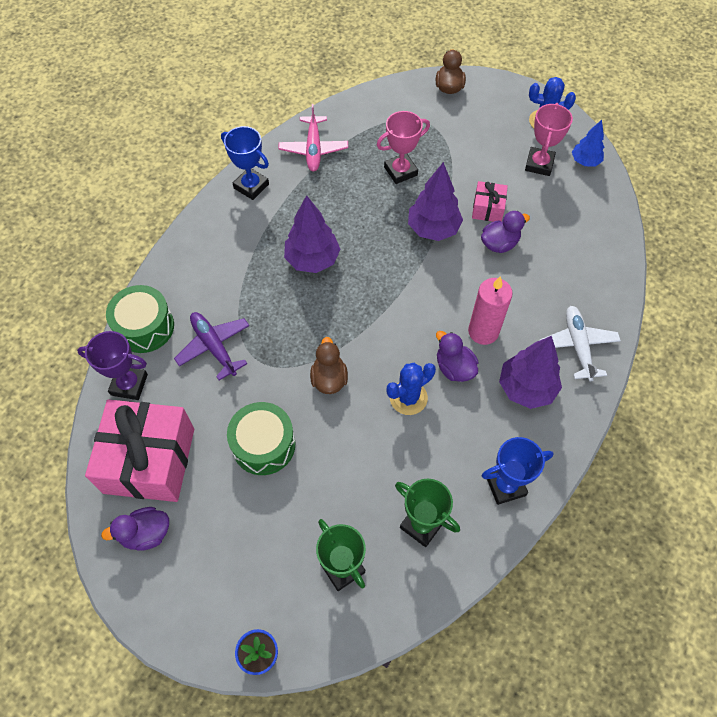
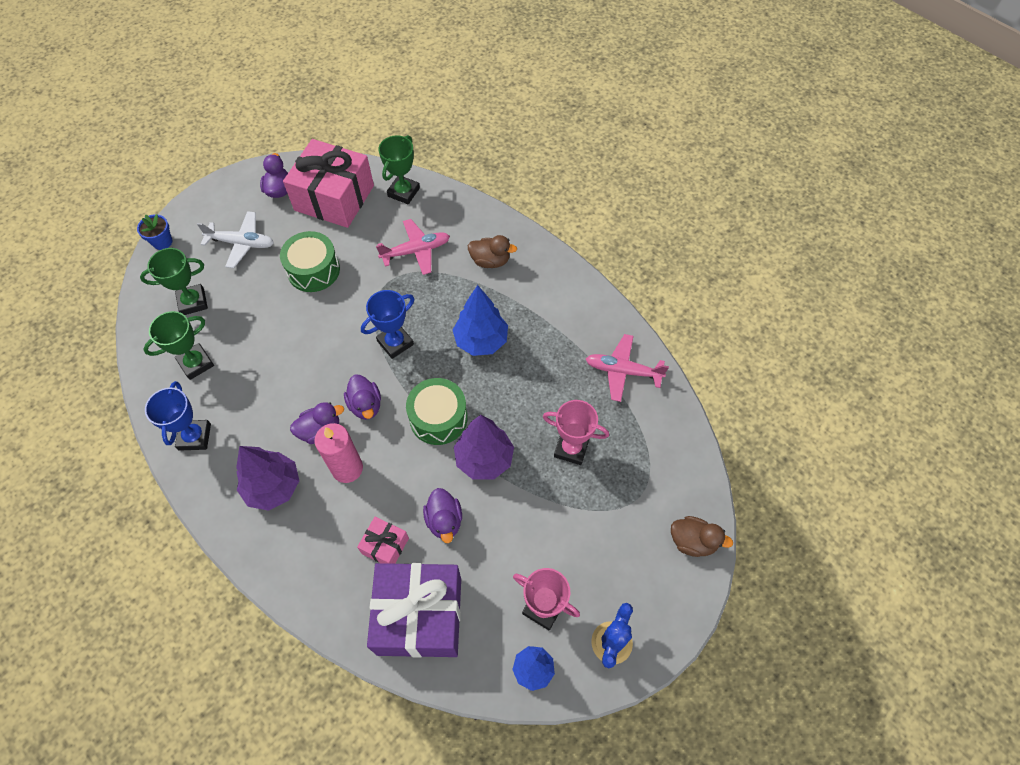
camera: 105 degrees right, 0 degrees up
purple trophy [77,331,148,400] -> green trophy [378,135,420,204]
green drum [106,285,174,353] -> green drum moved to [406,378,467,445]
purple plane [174,312,249,381] -> pink plane [376,219,450,275]
blue trophy [221,126,269,200] -> blue trophy moved to [361,290,414,359]
purple tree [284,195,340,273] -> blue tree [453,285,508,356]
brown duck [310,337,348,394] -> brown duck moved to [468,235,517,268]
pink trophy [377,111,430,184] -> pink trophy turned 60 degrees counterclockwise [543,400,609,465]
blue cactus [387,363,436,415] -> none
pink gift [472,181,508,222] -> pink gift moved to [357,517,409,564]
white plane [539,306,621,382] -> white plane moved to [197,211,274,268]
none -> purple duck [344,375,381,420]
none -> purple gift [367,563,461,658]

